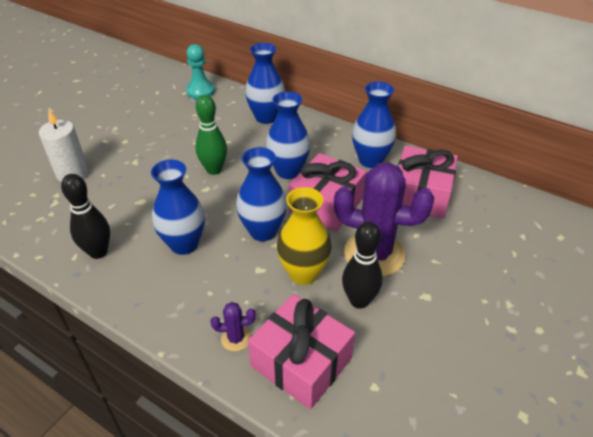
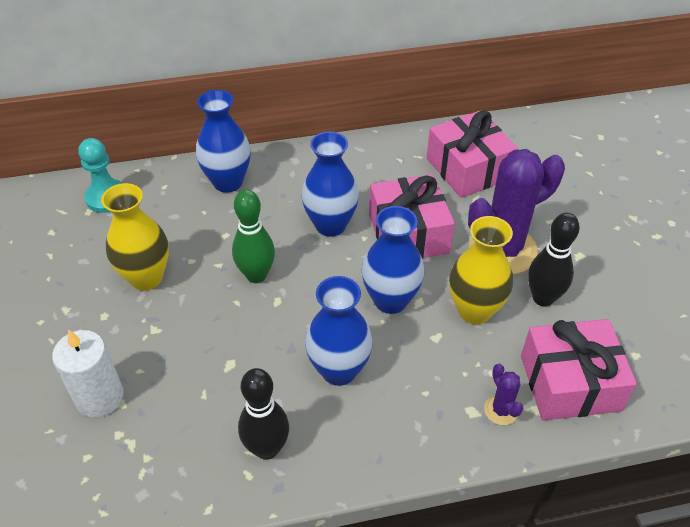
camera: 45 degrees left, 5 degrees up
purple cactus [211,302,256,351] -> purple cactus turned 60 degrees counterclockwise [484,364,523,425]
blue vase [352,82,396,168] -> none
none -> yellow vase [101,183,169,290]

